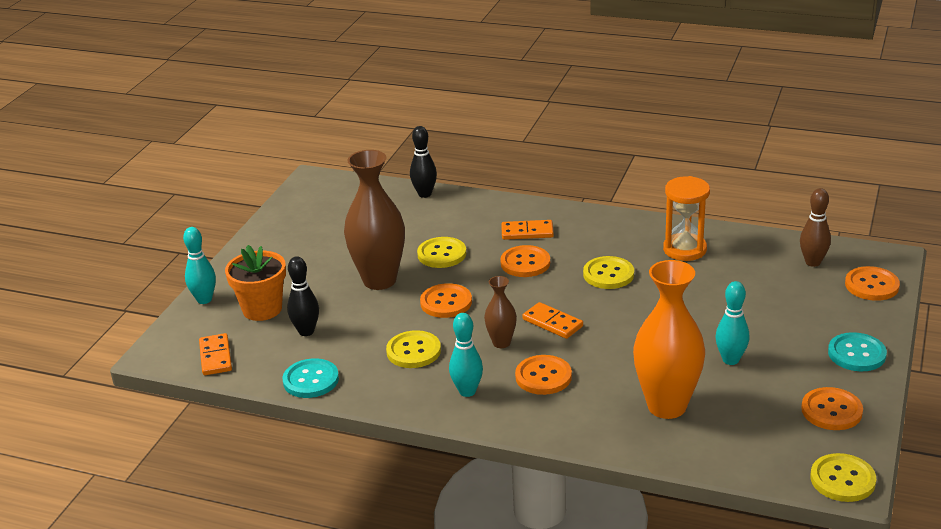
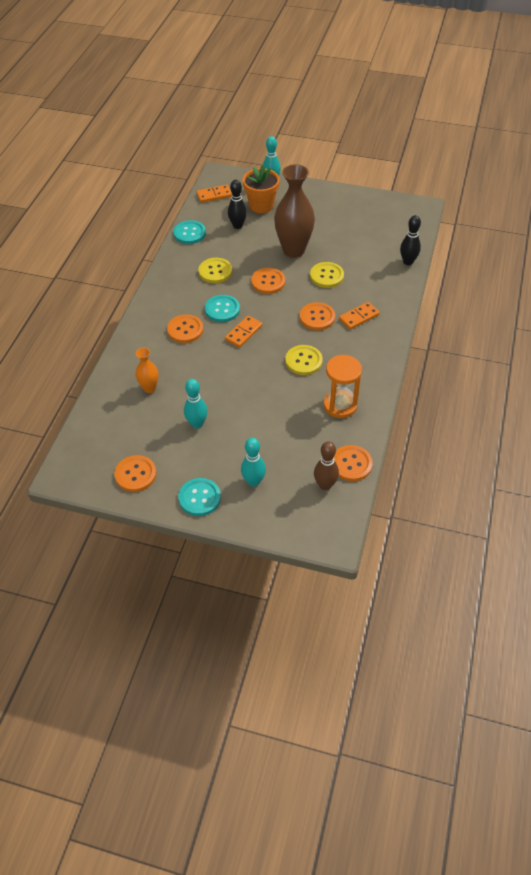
camera: 85 degrees right, 20 degrees up
turquoise bowling pin [449,313,483,397] -> turquoise bowling pin moved to [241,438,266,487]
brown vase [484,276,517,348] -> turquoise button [205,295,240,322]
orange domino [501,220,554,240] -> orange domino turned 60 degrees clockwise [339,302,380,330]
orange vase [633,260,705,419] -> orange vase [135,348,159,393], size x0.50
yellow button [810,453,876,502] -> none
orange button [845,266,900,301] -> orange button moved to [334,445,373,481]

